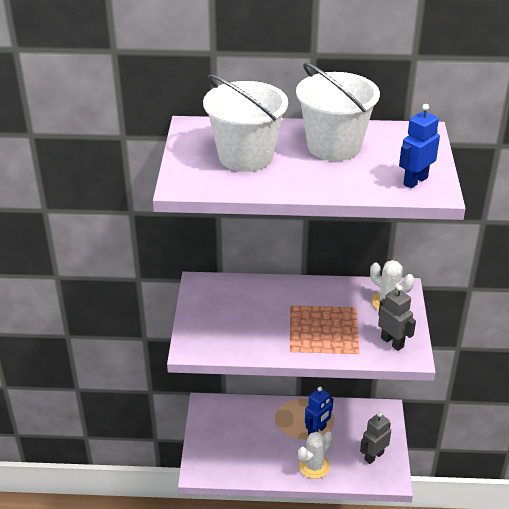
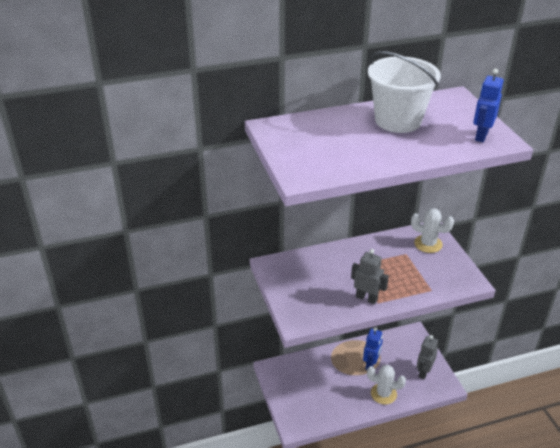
camera: 20 degrees left, 0 degrees up
white bucket [203,74,288,172] -> none
white cactus [298,431,333,479] -> white cactus turned 75 degrees clockwise [367,365,406,405]
grey robot [378,285,416,351] -> grey robot moved to [351,249,389,304]

